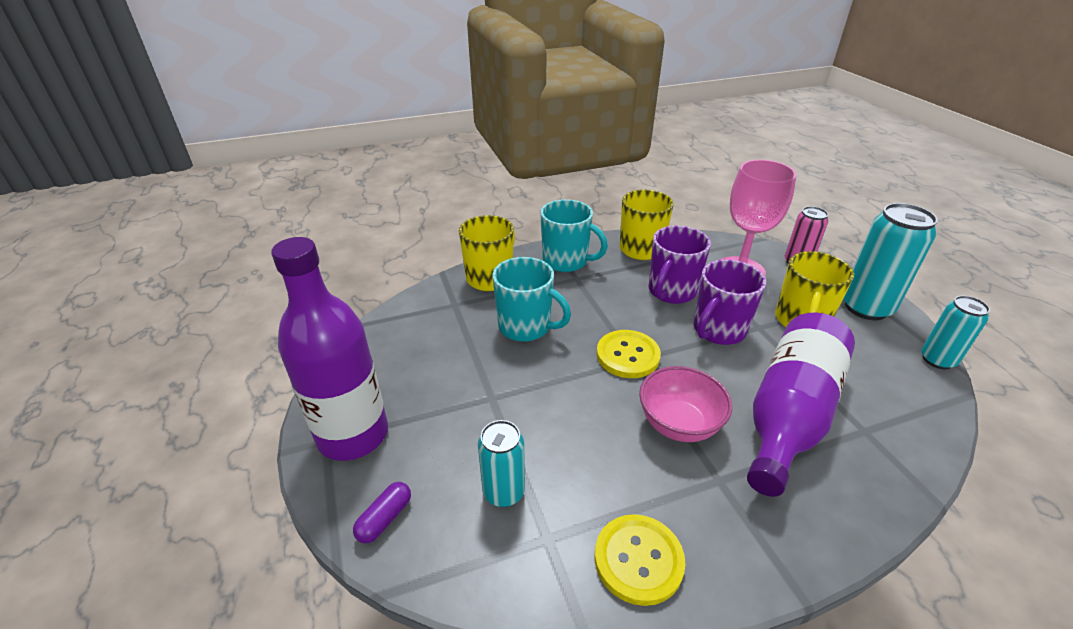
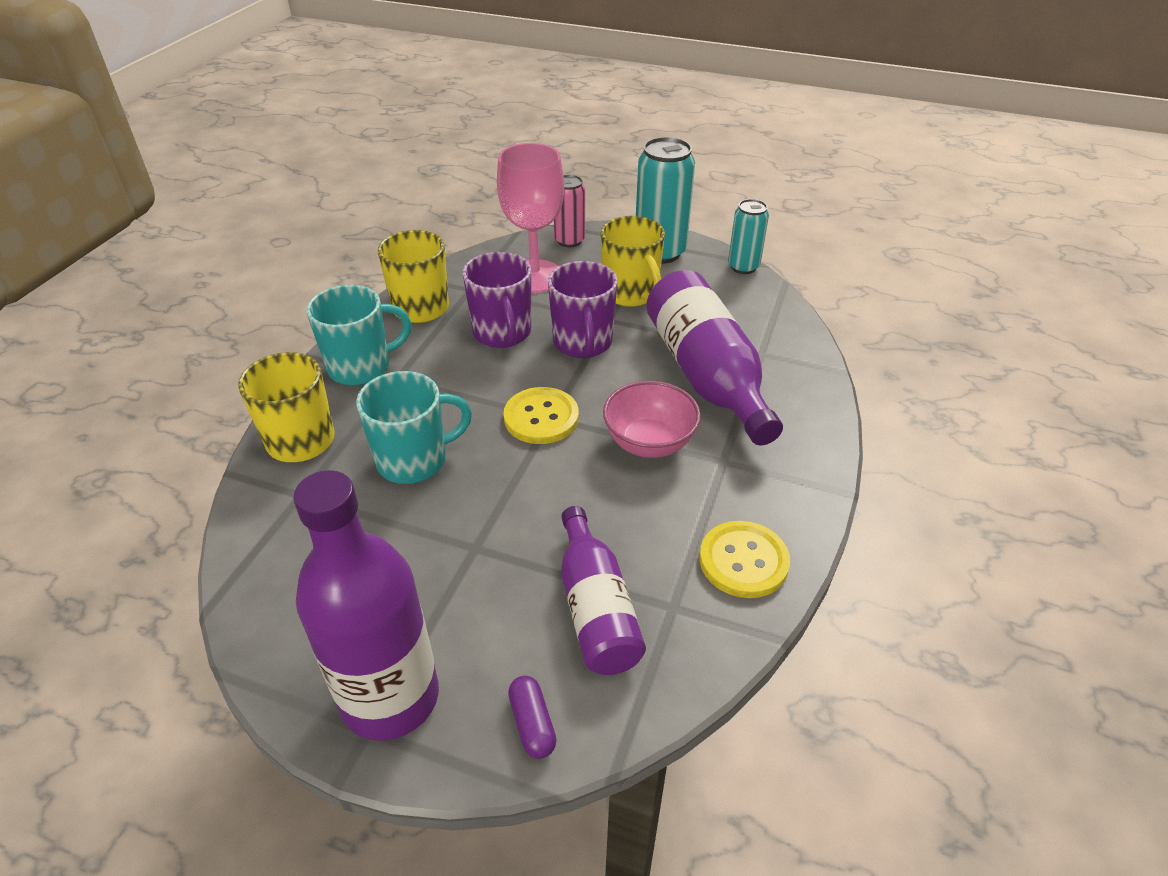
camera: 50 degrees left, 5 degrees up
turquoise can [478,420,525,507] -> purple bottle [561,506,646,675]

